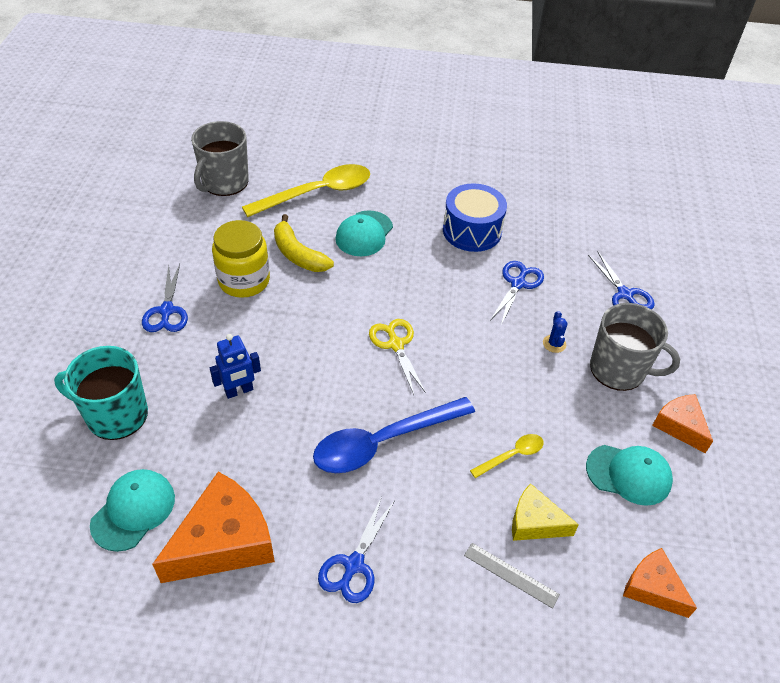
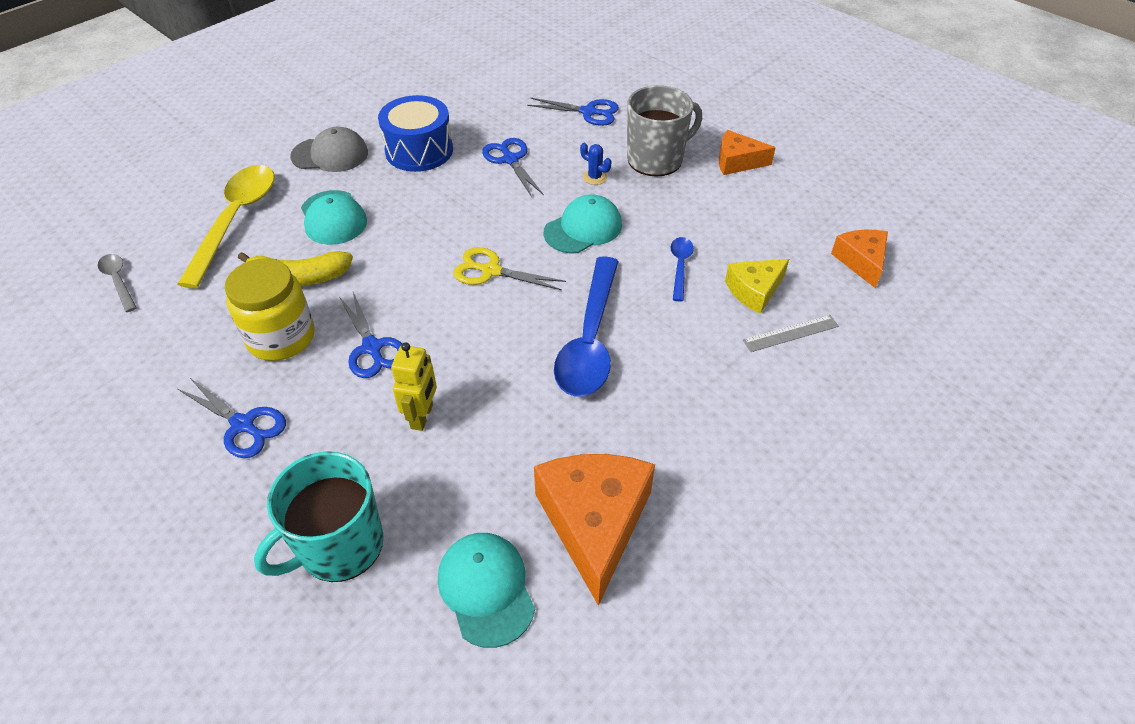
camera: 50 degrees left, 0 degrees up
grey mug [191,121,249,196] -> grey spoon [98,254,137,312]
blue robot [210,334,261,399] -> yellow robot [391,342,437,431]
blue scissors [318,496,394,603] -> blue scissors moved to [339,292,402,378]
yellow spoon [470,434,544,478] -> blue spoon [671,237,694,302]
turquoise cap [586,445,673,506] -> turquoise cap moved to [544,195,622,253]
orange cheese [623,548,697,618] -> orange cheese turned 90 degrees clockwise [831,229,888,288]
none -> grey cap [290,127,368,172]

